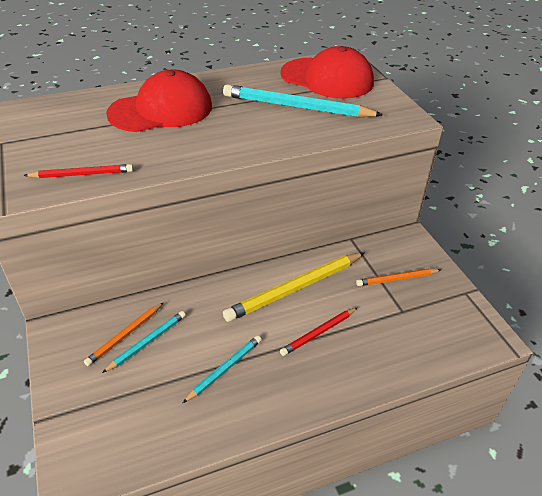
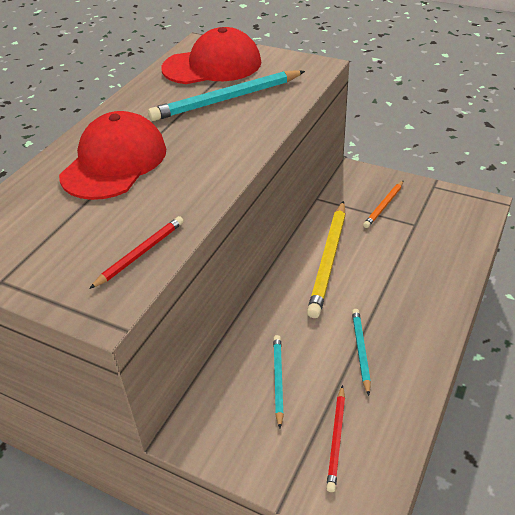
camera: 40 degrees left, 0 degrees up
orange pencil [84,302,164,366] -> none
red pencil [280,307,358,356] -> red pencil moved to [326,385,345,492]

